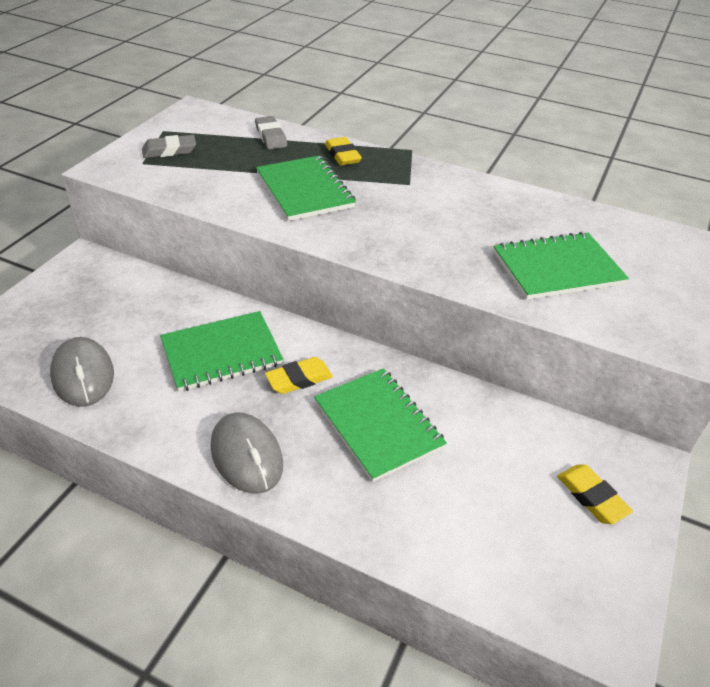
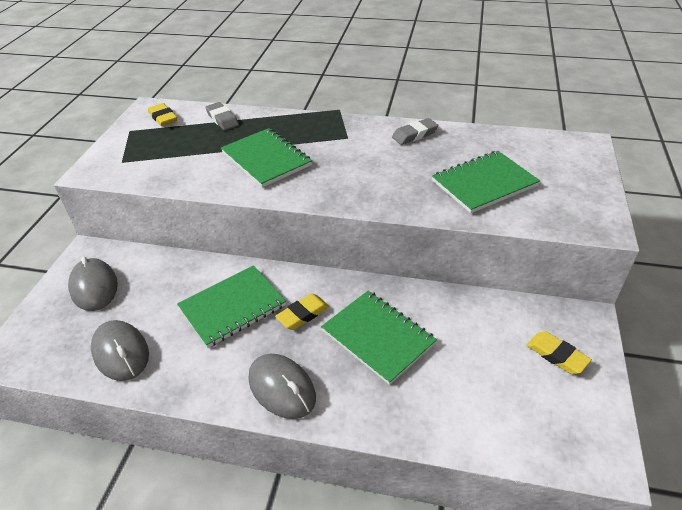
camera: 10 degrees left, 0 degrees up
grey eraser [142,135,196,158] -> grey eraser moved to [392,118,438,145]
yellow eraser [325,137,362,165] -> yellow eraser moved to [148,103,177,126]
none -> grey mouse [68,257,118,311]

